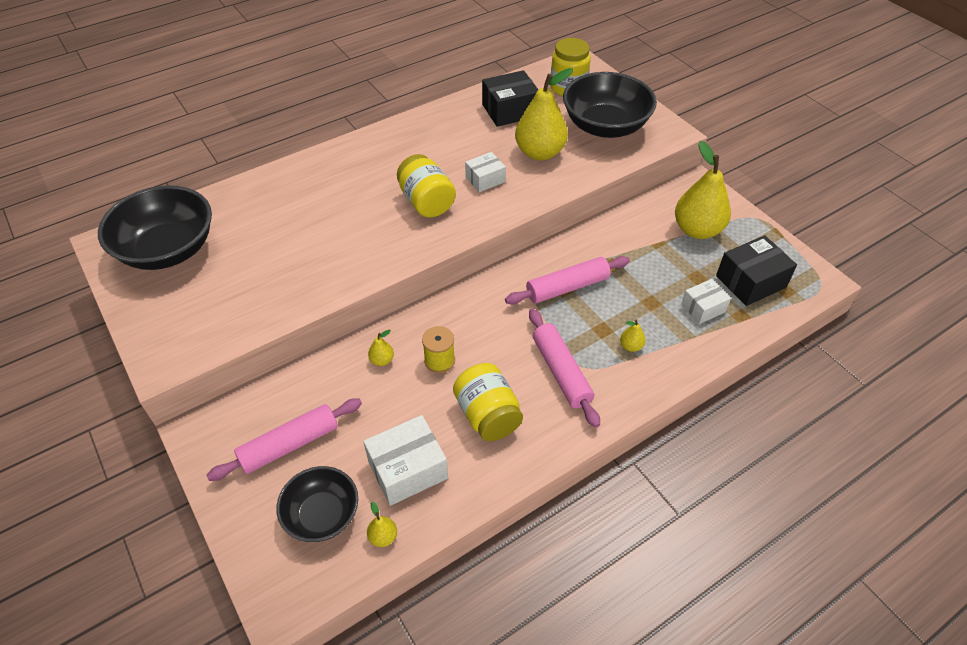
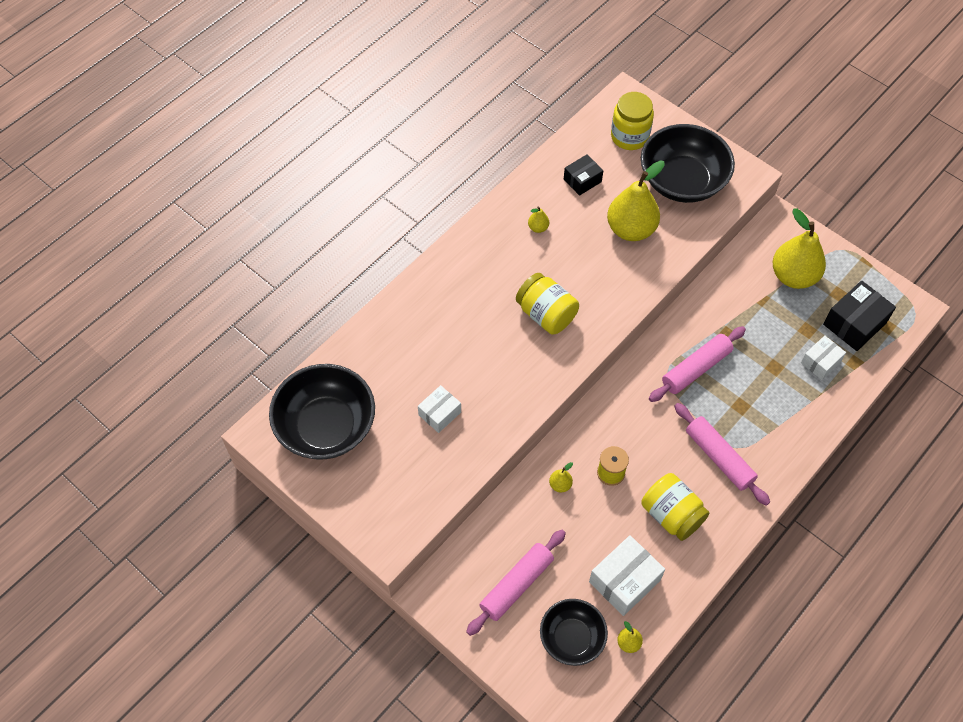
camera: 15 degrees left, 10 degrees up
white box [465,152,506,192] -> white box moved to [418,385,461,433]
black box [482,70,538,127] -> black box [564,154,603,196], size x0.62
yellow pear [620,320,646,352] -> yellow pear moved to [528,206,549,233]

